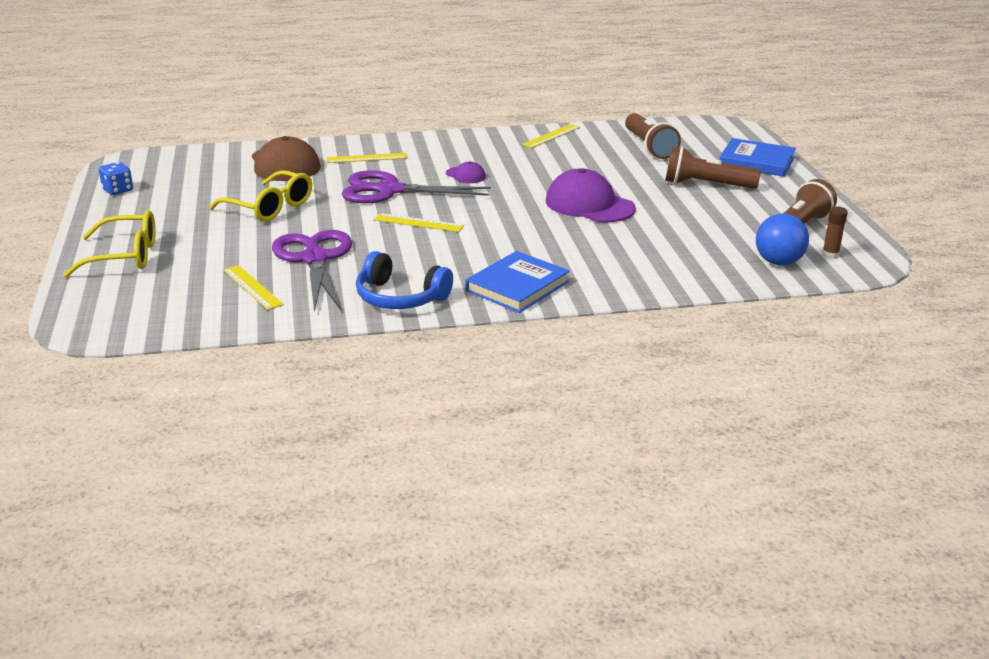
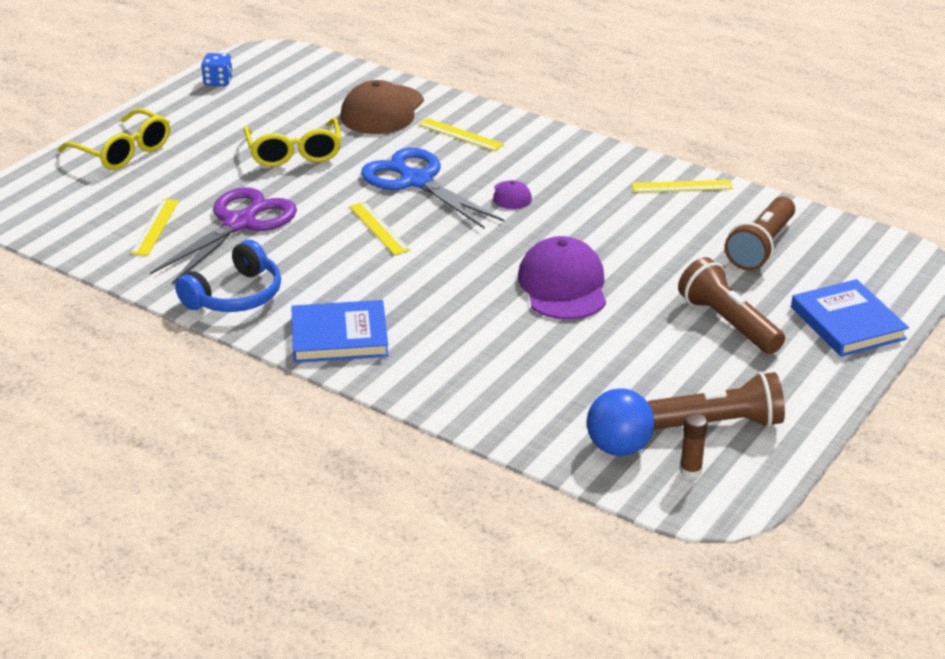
camera: 45 degrees right, 5 degrees up
purple scissors [341,170,491,203] -> blue scissors [361,148,504,229]
blue headphones [356,251,453,309] -> blue headphones turned 120 degrees counterclockwise [175,240,281,312]

